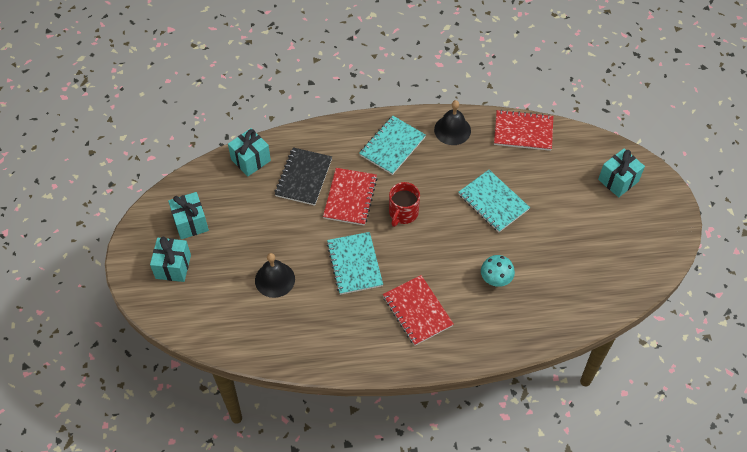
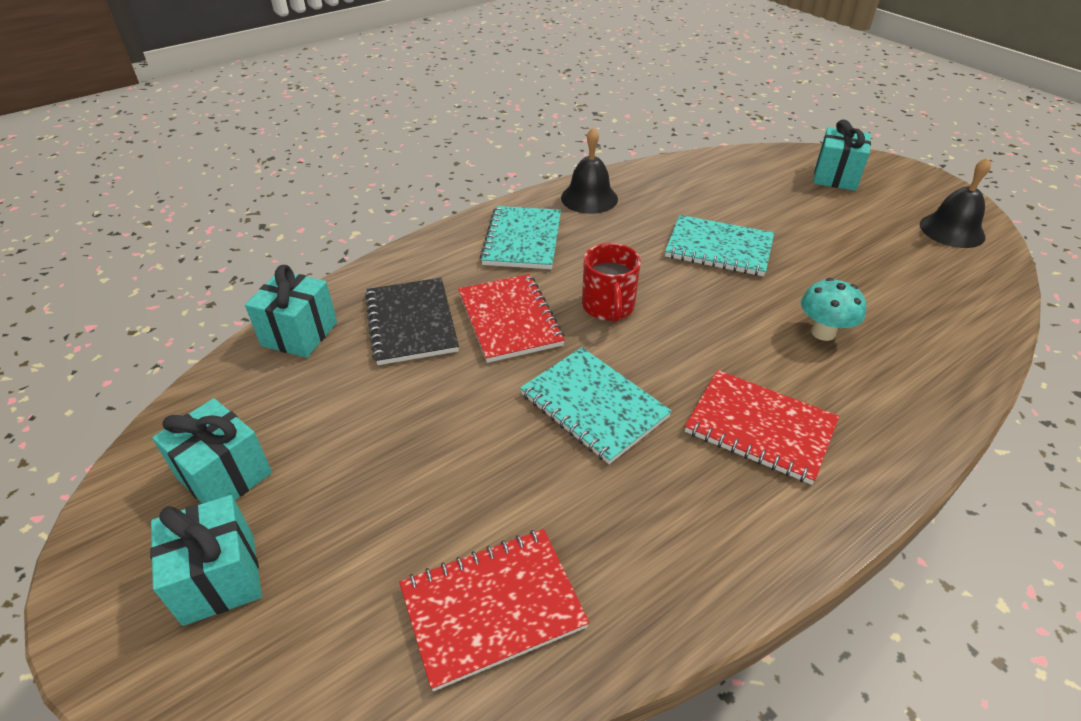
camera: 30 degrees left, 15 degrees down
black bell [255,253,295,298] -> black bell moved to [920,158,991,248]
red notebook [494,110,553,151] -> red notebook moved to [399,529,589,691]

